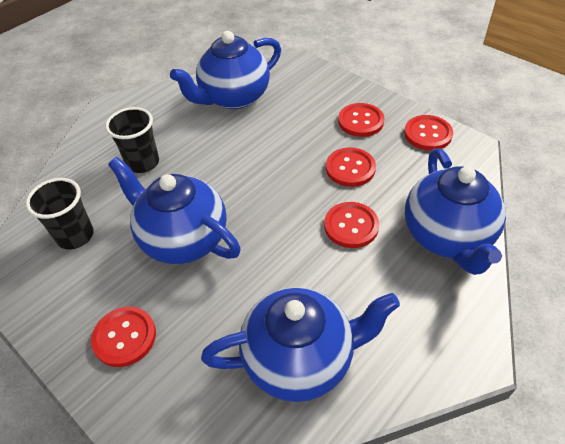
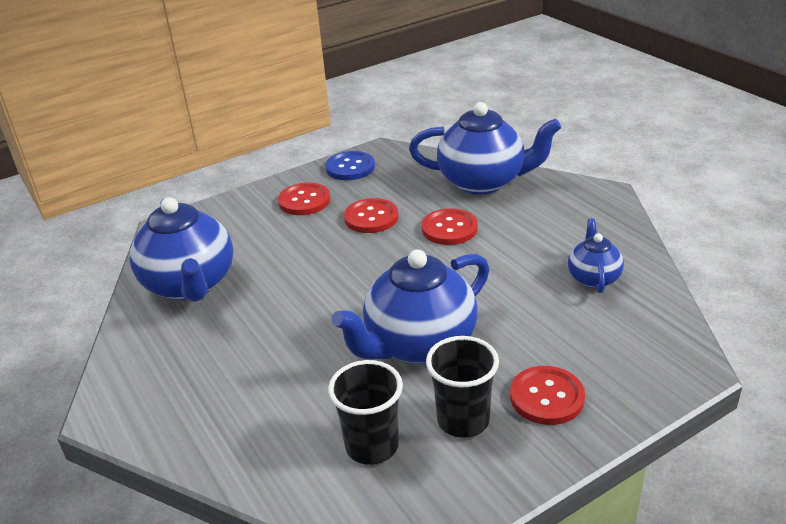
camera: 75 degrees left, 15 degrees down
black cup [105,107,159,173] -> black cup moved to [426,336,499,438]
blue teapot [201,287,400,402] -> blue teapot [568,218,624,293], size x0.52
red button [404,115,453,151] -> blue button [325,151,375,180]

